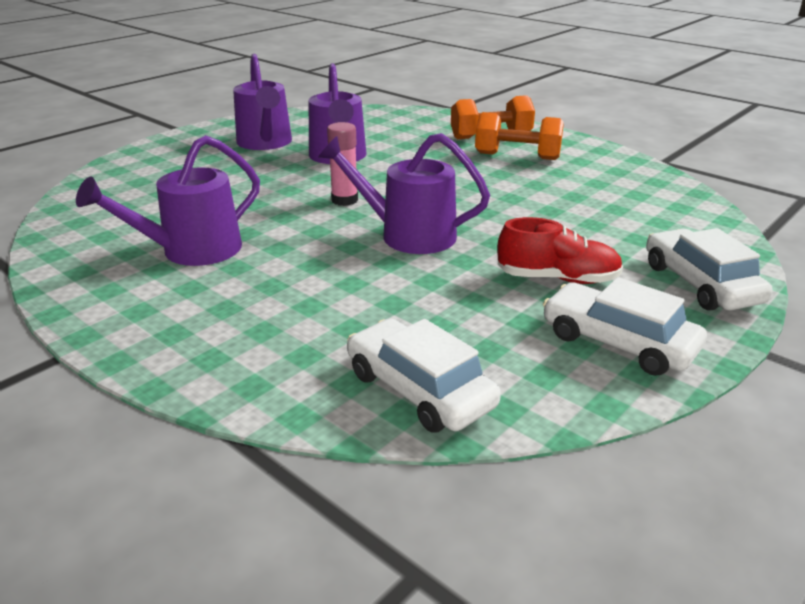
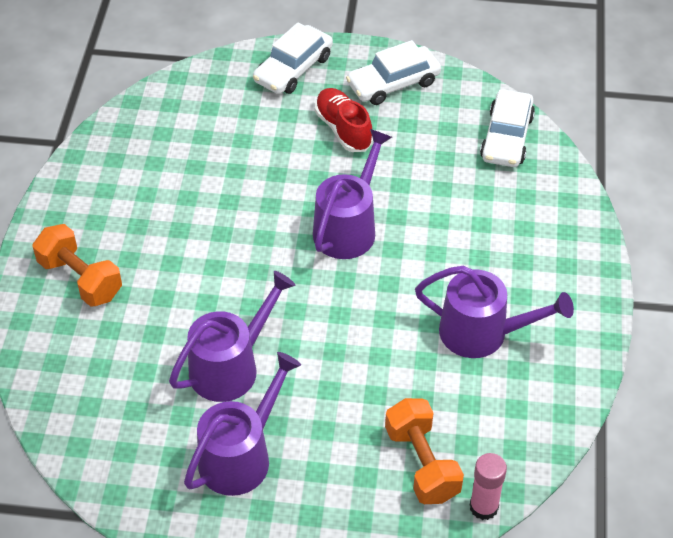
camera: 125 degrees left, 20 degrees up
purple watering can [318,133,490,254] -> purple watering can turned 135 degrees counterclockwise [313,129,392,259]
pink glue stick [327,122,358,206] -> pink glue stick moved to [470,453,507,520]
orange dumbbell [475,112,564,160] -> orange dumbbell moved to [385,398,464,504]
white car [543,277,707,376] -> white car turned 60 degrees clockwise [346,40,441,105]

